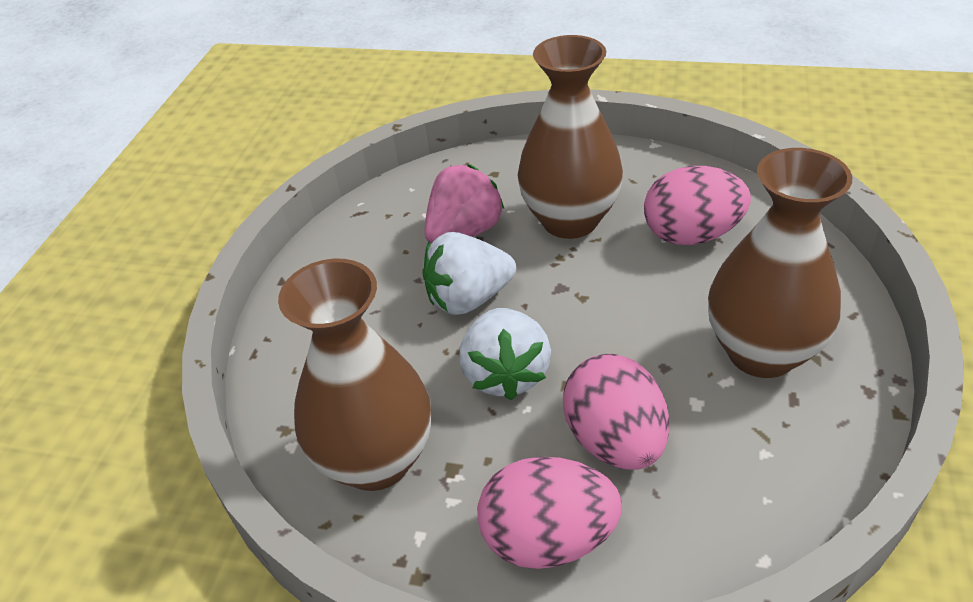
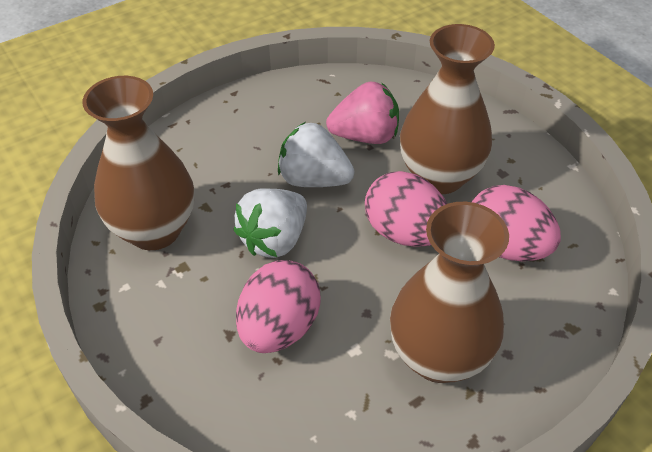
camera: 40 degrees right, 5 degrees up
pink egg [477,457,622,569] -> pink egg moved to [365,171,447,247]

